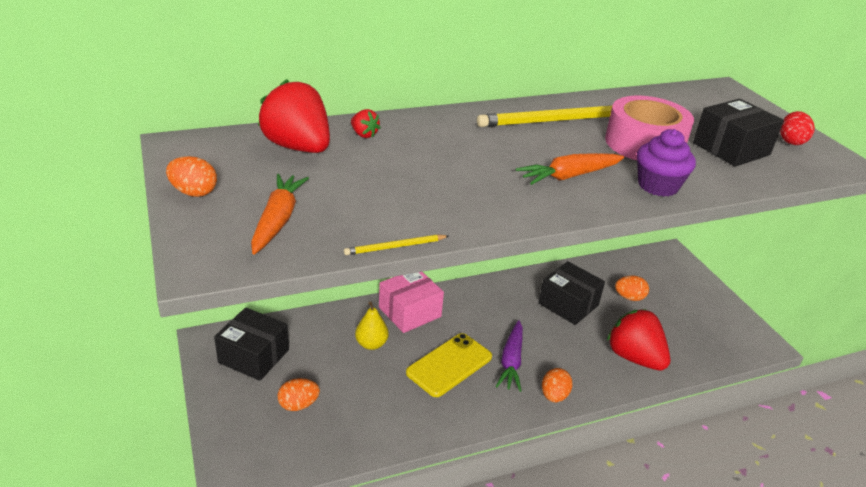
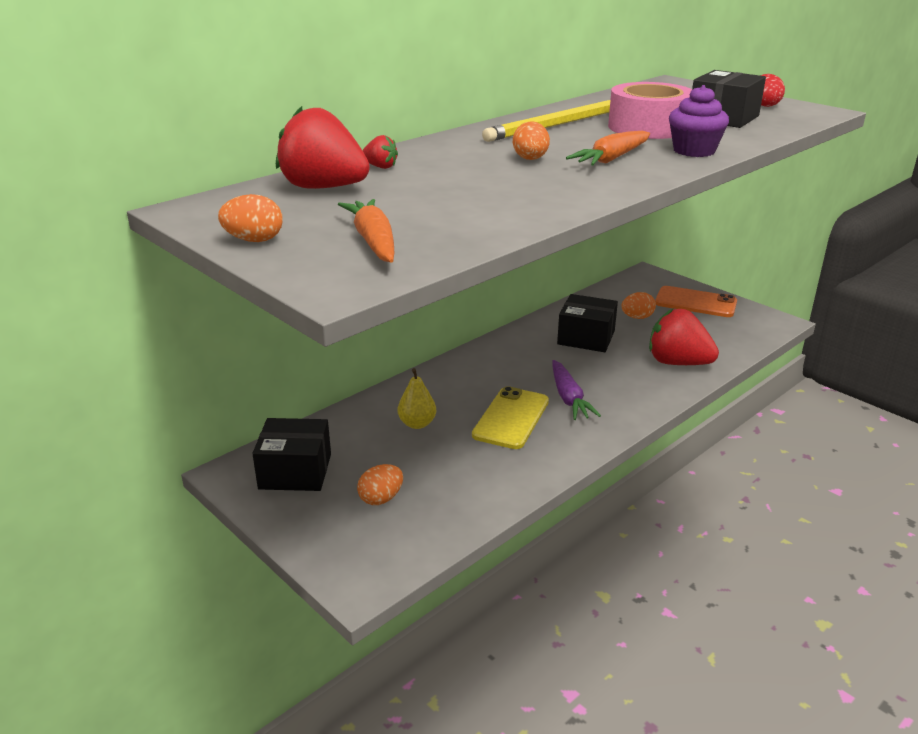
camera: 20 degrees left, 5 degrees down
yellow pencil [344,234,449,255] -> none
pink box [379,272,444,333] -> none
orange egg [542,368,573,402] -> orange egg moved to [513,121,550,160]
none -> orange phone [655,286,737,317]

